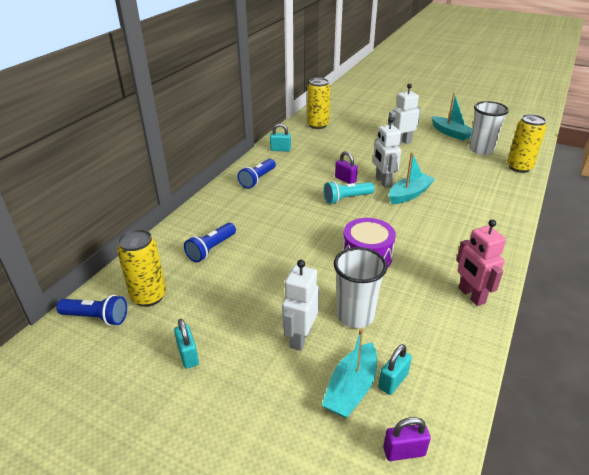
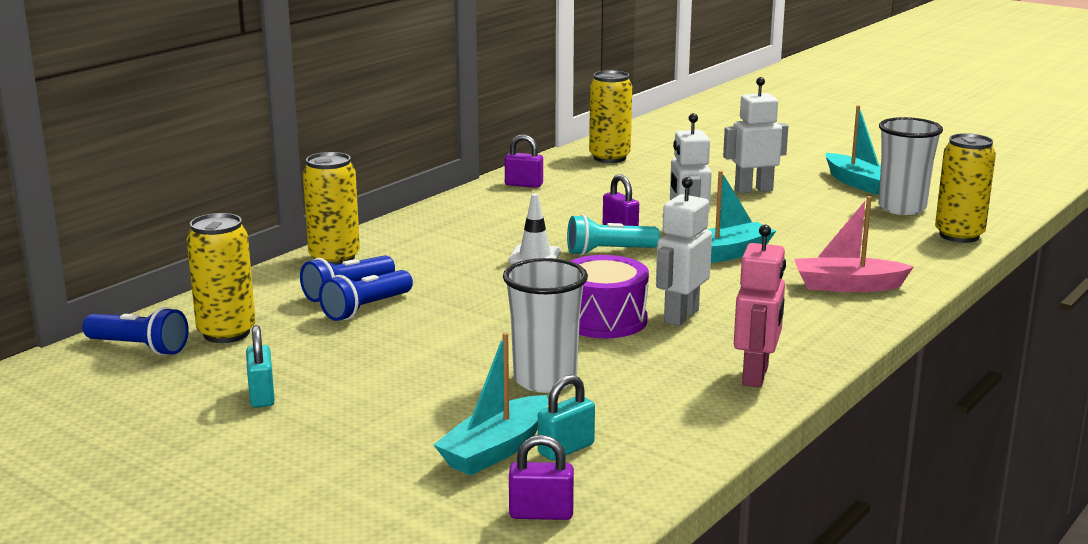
camera: 10 degrees right, 15 degrees down
blue flashlight [237,159,276,189] -> blue flashlight moved to [319,270,413,321]
turquoise padlock [270,123,291,151] -> purple padlock [505,134,543,188]
white robot [282,260,319,351] -> white robot moved to [656,177,712,326]
pink robot [456,219,506,306] -> pink robot turned 150 degrees counterclockwise [734,225,786,388]
none -> yellow can [303,152,360,265]
none -> white traffic cone [509,194,561,264]
none -> pink boat [794,196,914,292]

